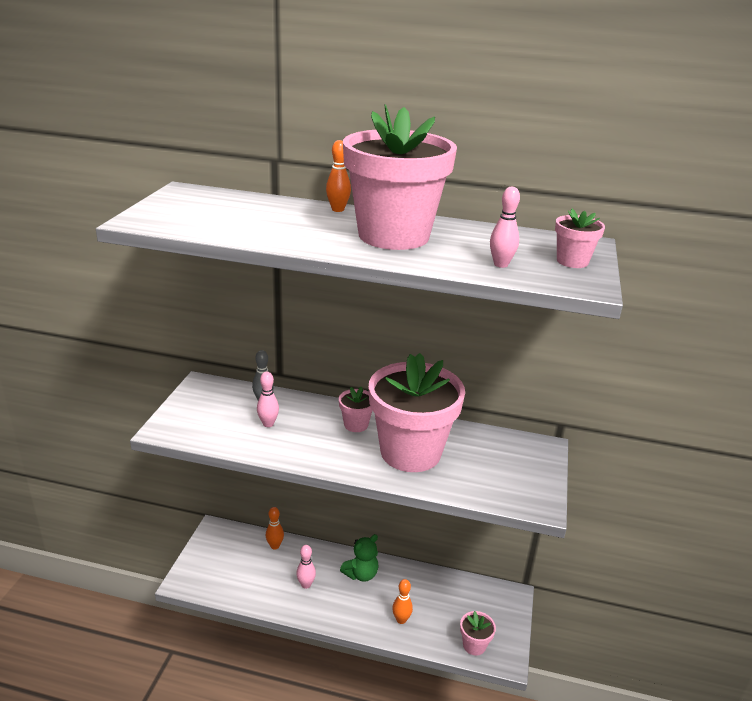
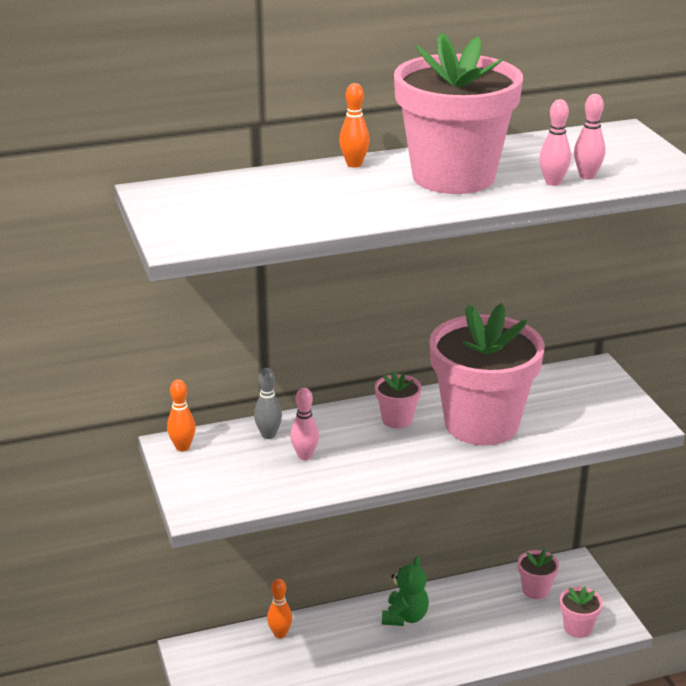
camera: 30 degrees left, 0 degrees up
pink bowling pin [296,545,316,589] -> pink bowling pin moved to [539,99,571,186]
orange bowling pin [392,579,413,624] -> orange bowling pin moved to [167,379,196,451]
pink flower pot [555,209,605,268] -> pink flower pot moved to [518,549,559,599]

